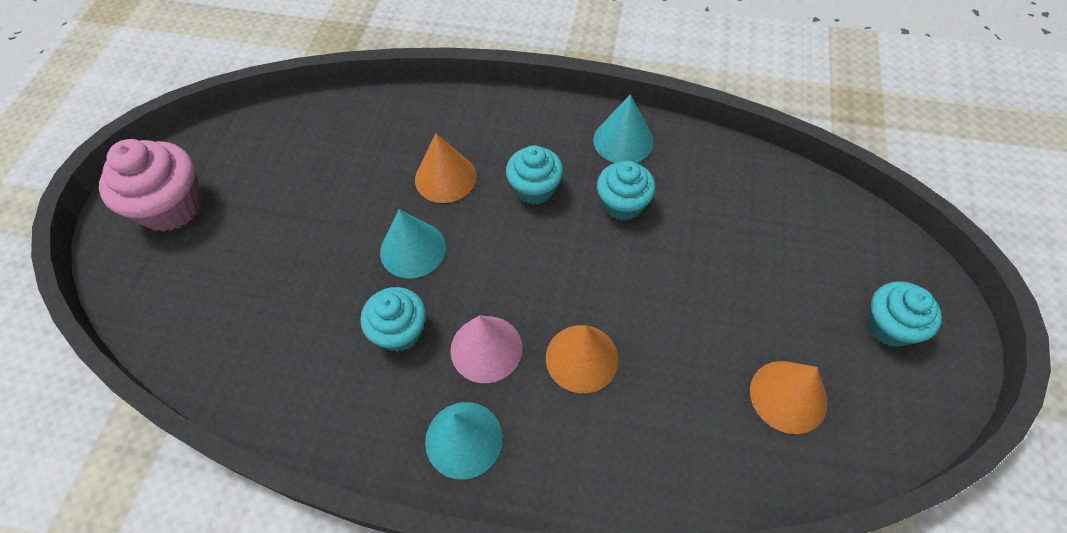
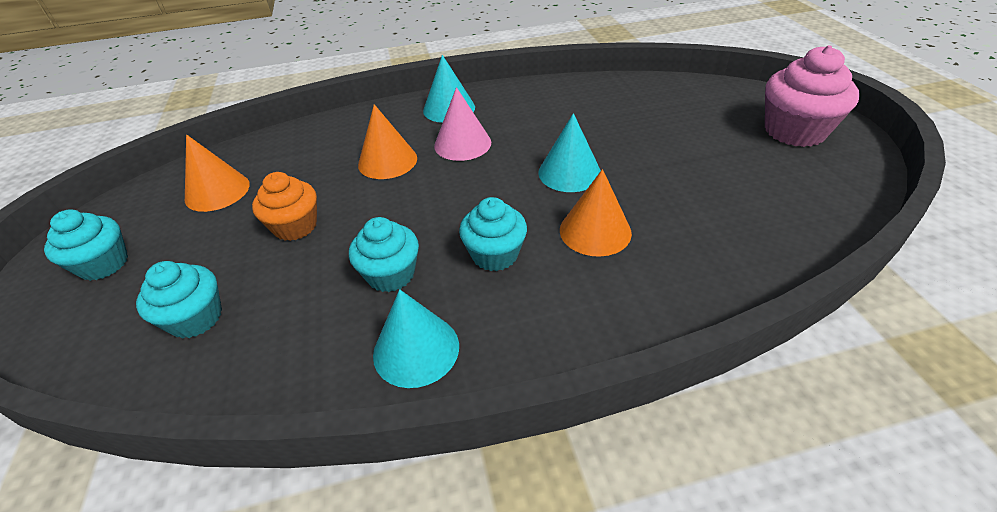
camera: 155 degrees right, 15 degrees down
turquoise cupcake [360,287,426,352] -> turquoise cupcake moved to [136,261,222,338]
none -> orange cupcake [252,172,317,241]

